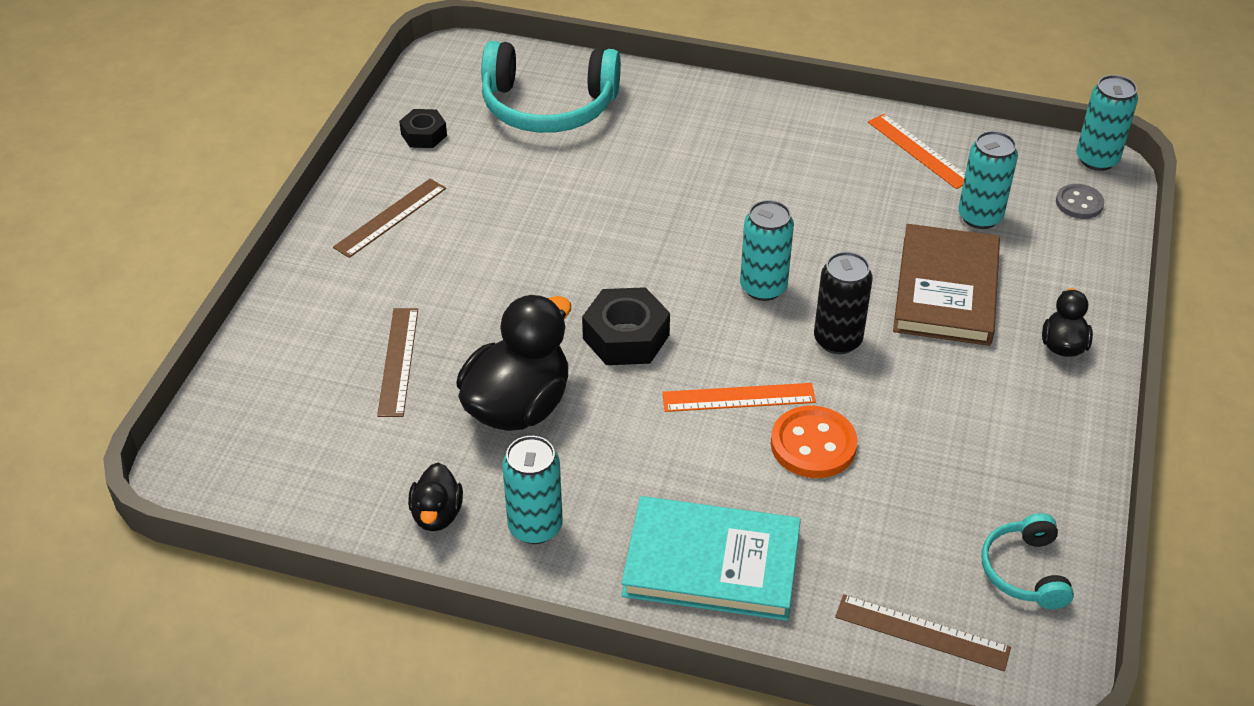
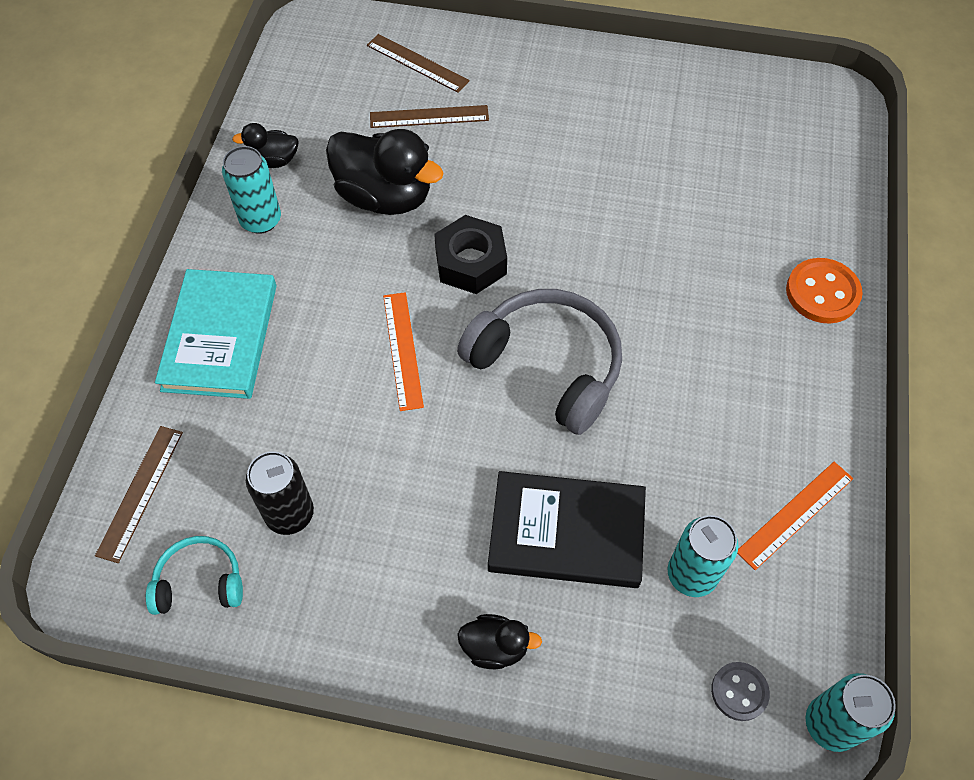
camera: 85 degrees right, 15 degrees up
brown ruler [333,179,446,258] -> brown ruler moved to [367,34,470,93]
black nut [399,109,447,148] -> none
turquoise headphones [481,41,621,133] -> none
turquoise can [740,200,794,301] -> grey headphones [457,289,622,435]
orange button [771,406,857,478] -> orange button moved to [786,258,863,324]
black can [814,252,873,354] -> black can moved to [246,451,314,535]
brown book [893,224,1000,346] -> black book [488,471,646,588]

